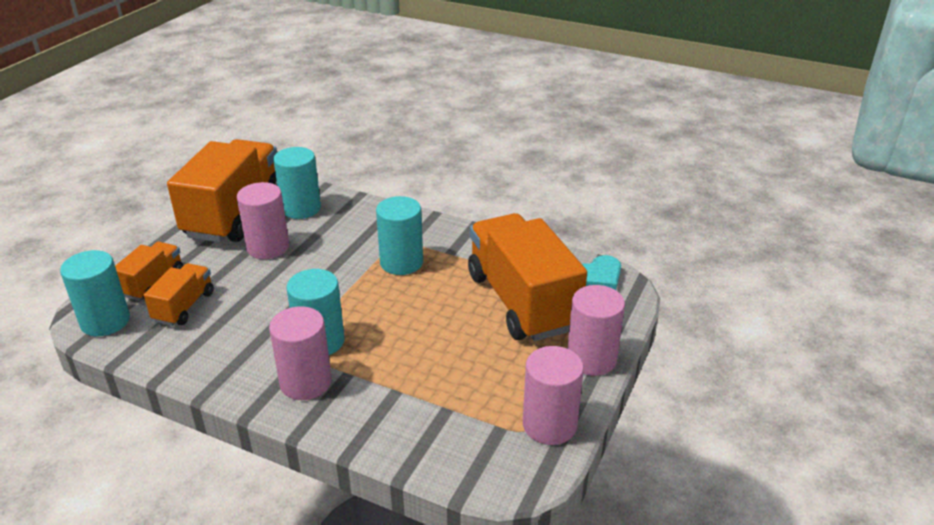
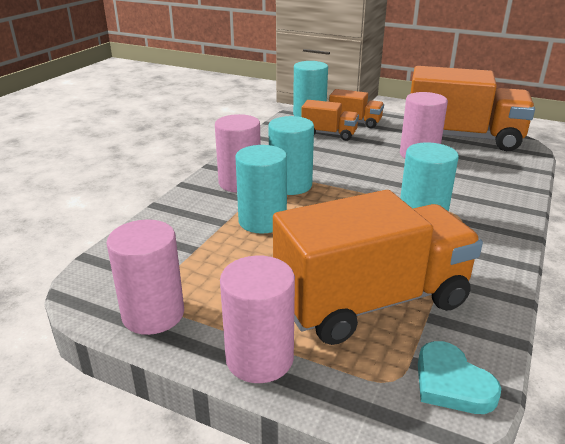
camera: 90 degrees right, 5 degrees down
turquoise cylinder [273,147,321,219] -> turquoise cylinder moved to [235,145,287,234]

